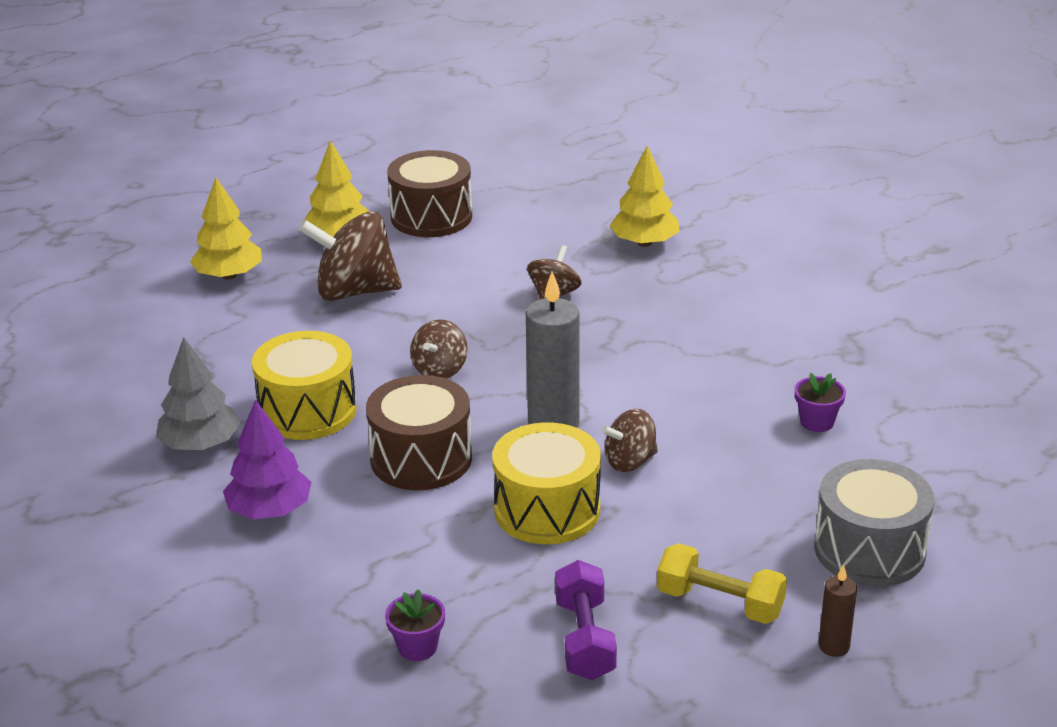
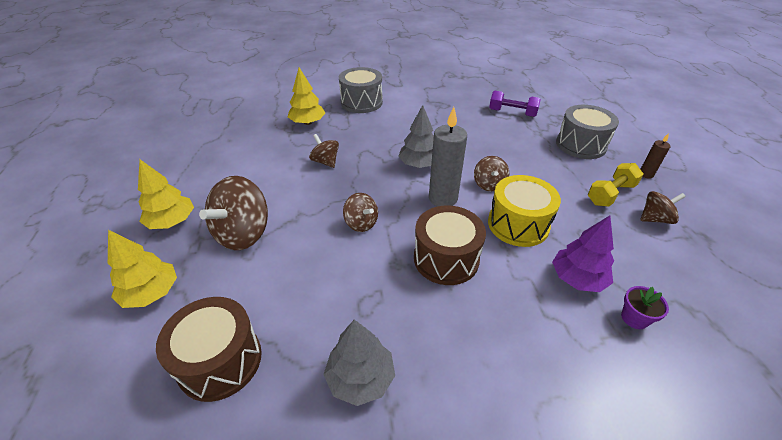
camera: 65 degrees left, 10 degrees up
purple tree [223,400,311,519] -> purple tree moved to [552,216,614,292]
yellow drum [252,331,357,440] -> none
brown drum [387,150,472,237] -> brown drum moved to [156,297,262,402]
purple dumbbell [555,560,617,680] -> purple dumbbell moved to [489,91,541,117]
purple flower pot [795,373,846,432] -> none
none -> grey drum [339,67,383,113]
none -> grey tree [398,105,434,168]
none -> brown spinning top [640,191,686,224]

